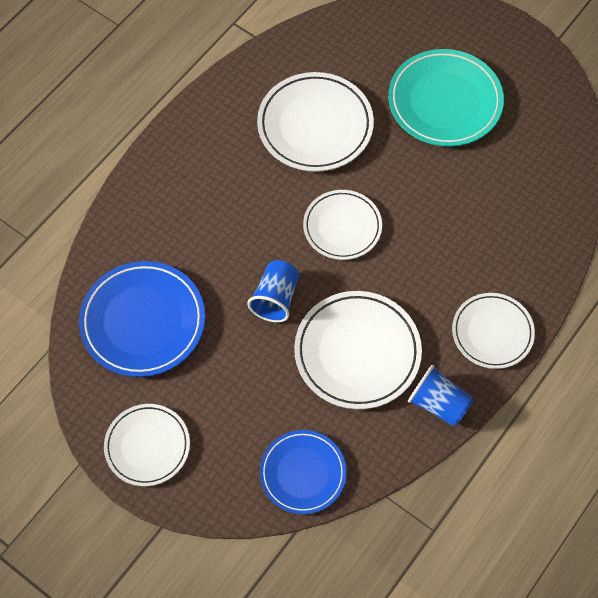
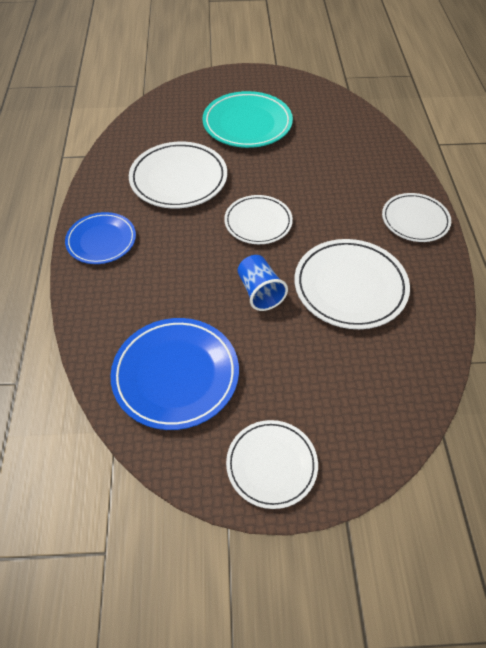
camera: 40 degrees left, 10 degrees down
blue plate [260,430,346,514] -> blue plate moved to [65,212,136,264]
blue cup [408,365,473,426] -> none

